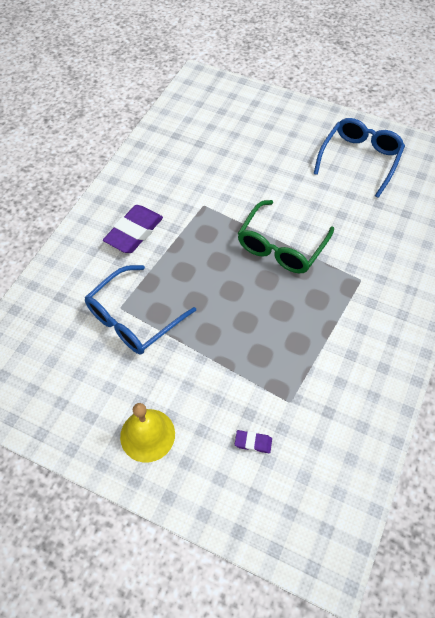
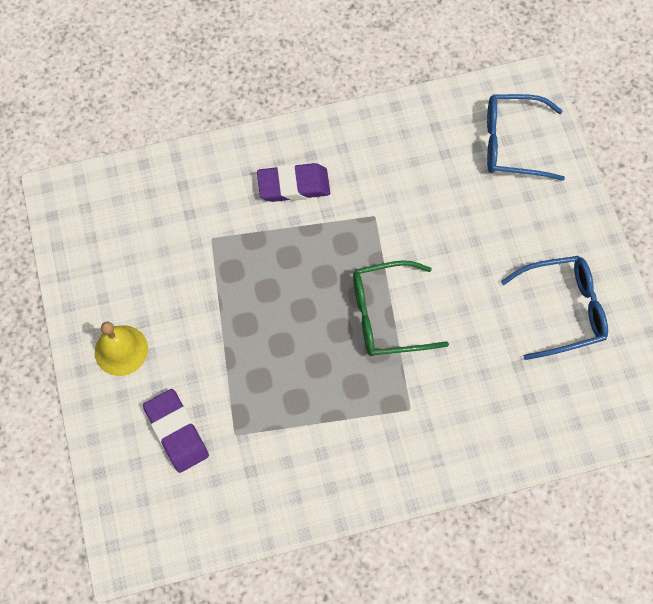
camera: 50 degrees right, 10 degrees up
blue glasses [84,265,196,354] -> blue glasses moved to [487,94,565,181]
purple eraser [235,430,272,453] -> purple eraser [143,389,209,473], size x2.14

